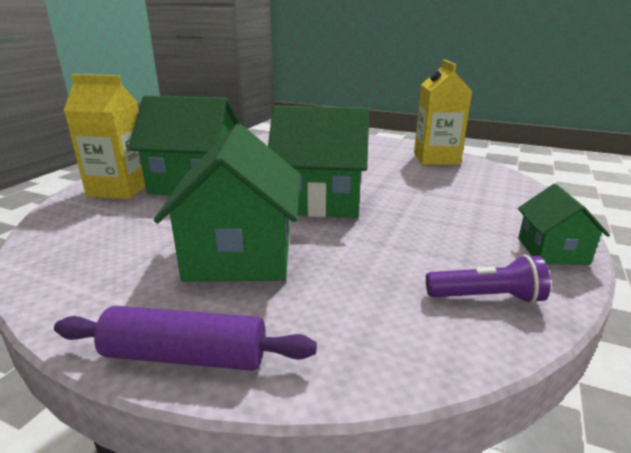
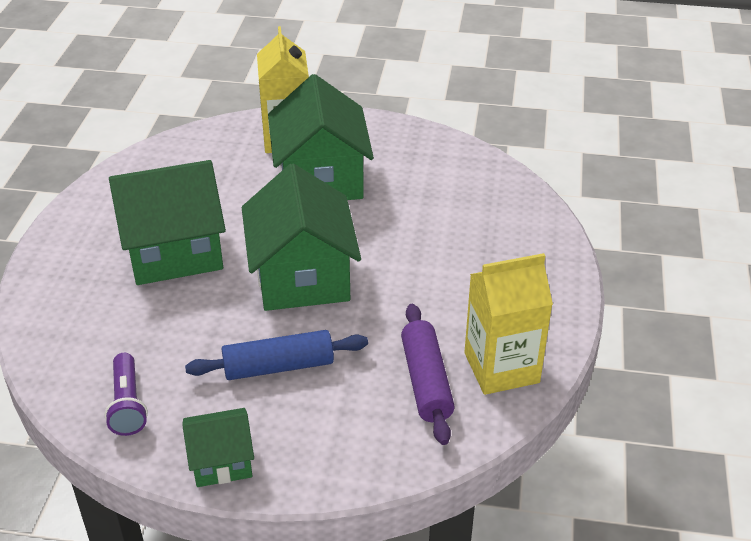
camera: 75 degrees right, 15 degrees up
purple rolling pin [54,306,317,371] -> purple rolling pin moved to [401,304,455,445]
none -> blue rolling pin [185,330,368,380]

